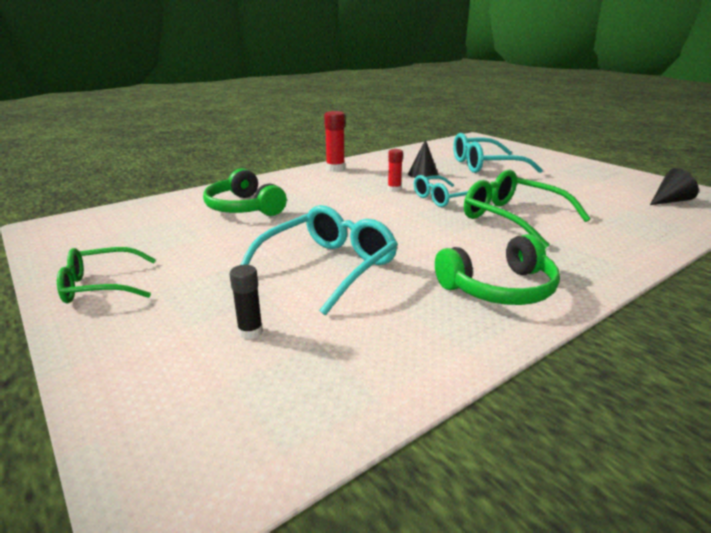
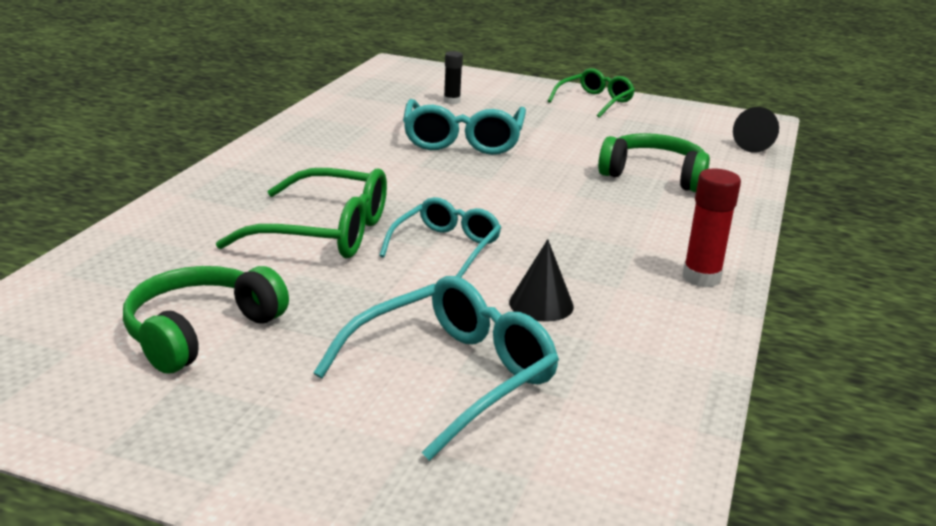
camera: 145 degrees right, 0 degrees up
red glue stick [388,149,403,192] -> none
green headphones [435,234,560,305] -> green headphones moved to [123,266,289,373]
black cone [650,169,699,205] -> black cone moved to [733,107,779,153]

